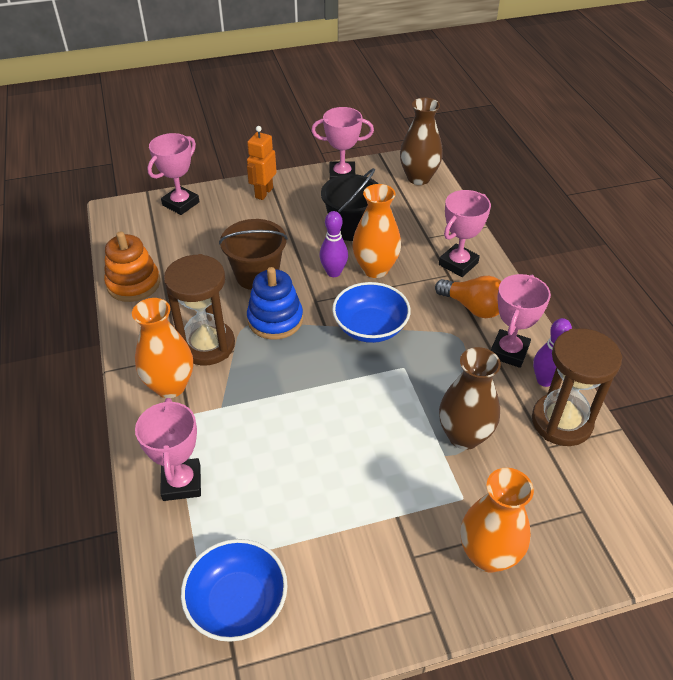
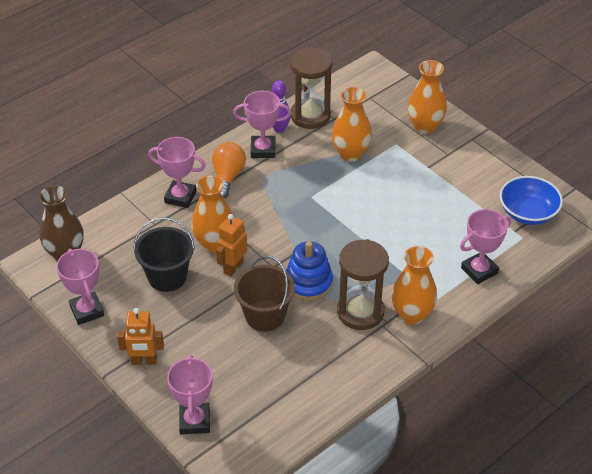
camera: 115 degrees left, 0 degrees up
orange stacking toy [104,231,160,302] -> none
pink trophy [147,133,200,215] -> pink trophy turned 75 degrees clockwise [167,354,213,434]
purple bowling pin [319,211,348,277] -> orange robot [216,214,247,277]
blue bowl [332,282,411,343] -> none
brown vase [439,347,501,450] -> orange vase [332,87,372,162]

